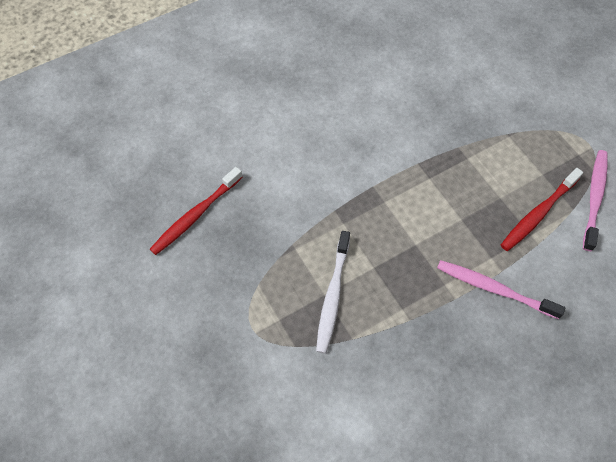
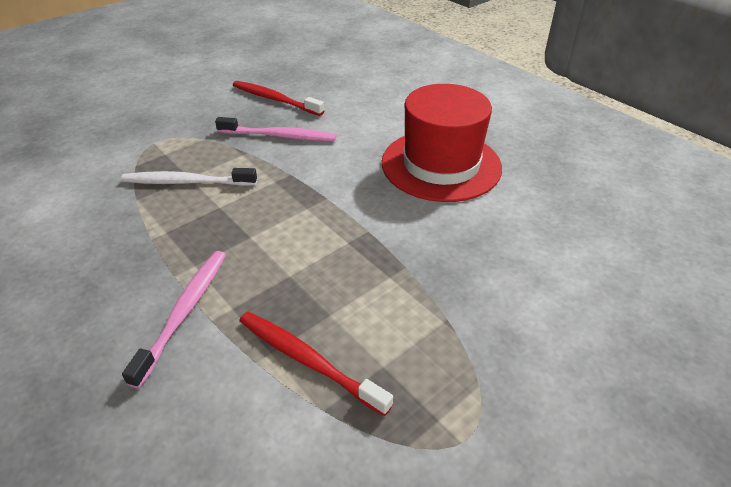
camera: 80 degrees right, 20 degrees down
pink toothbrush [583,150,607,251] -> pink toothbrush moved to [215,117,336,141]
none -> red hat [382,84,502,202]

